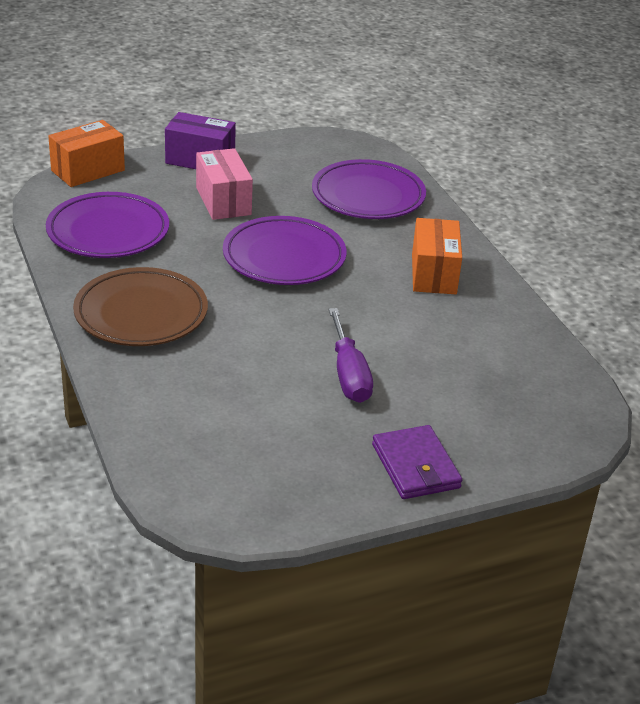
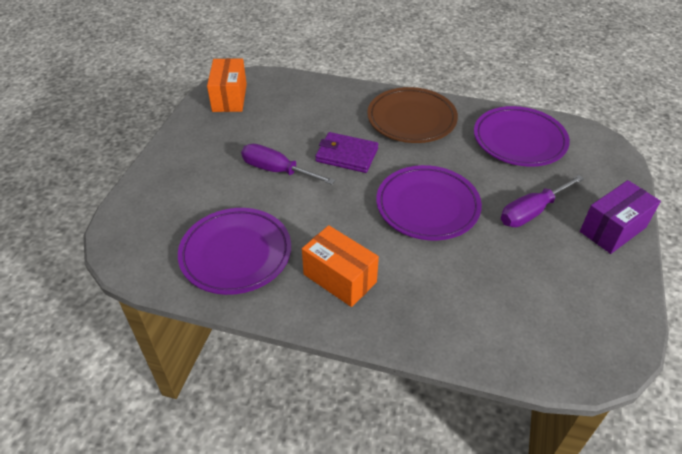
camera: 130 degrees right, 10 degrees up
orange box [48,120,125,187] -> orange box moved to [207,58,247,112]
pink box [196,148,253,220] -> purple screwdriver [501,175,584,227]
purple plate [312,159,426,219] -> purple plate moved to [178,208,291,295]
purple wallet [372,425,462,499] -> purple wallet moved to [315,132,378,173]

